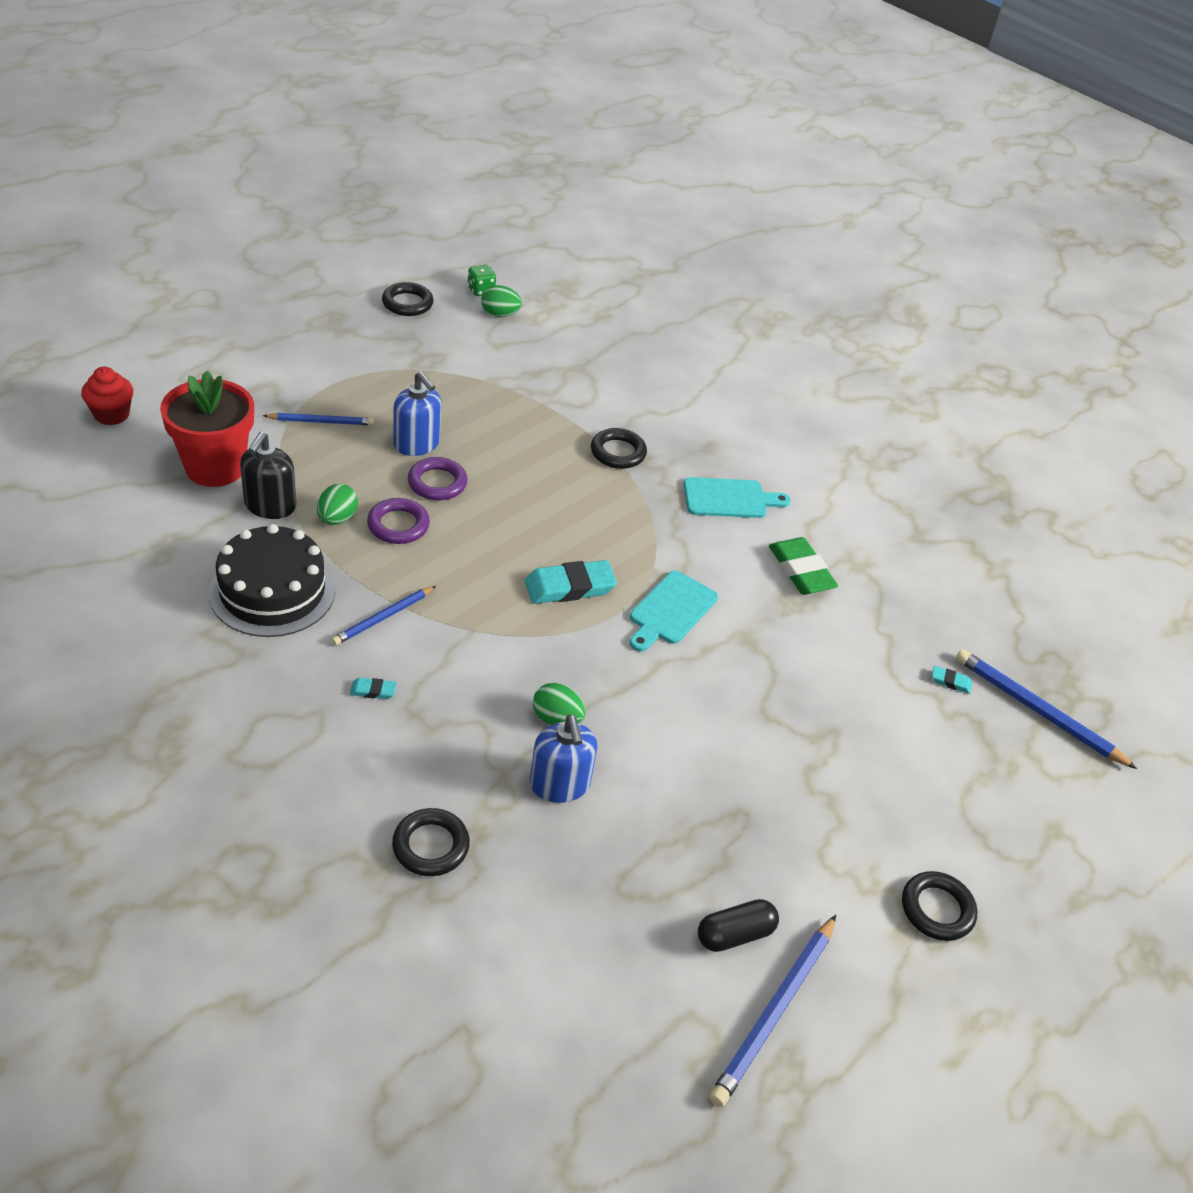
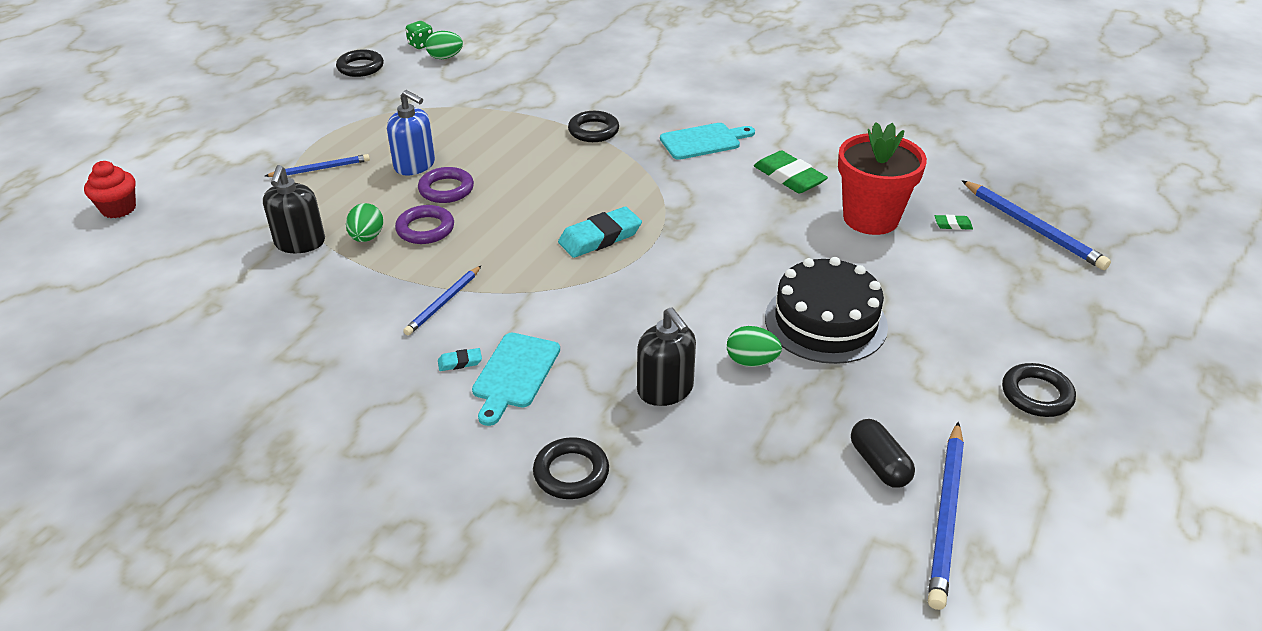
camera: 10 degrees left, 5 degrees down
red flower pot [160,371,254,487] -> red flower pot moved to [838,122,927,235]
black cake [209,524,336,637] -> black cake moved to [765,257,888,364]
blue soap dispenser [530,715,597,803] -> black soap dispenser [637,307,696,406]
green egg [533,683,586,725] -> green egg moved to [727,326,782,367]
turquoise cutting board [630,571,718,652] -> turquoise cutting board moved to [472,333,560,426]
black capsule [698,899,779,952] -> black capsule turned 75 degrees counterclockwise [851,419,915,488]
turquoise eraser [932,666,972,694] -> green eraser [935,215,973,230]
blue pencil [956,649,1137,769] -> blue pencil turned 150 degrees counterclockwise [962,180,1111,270]

